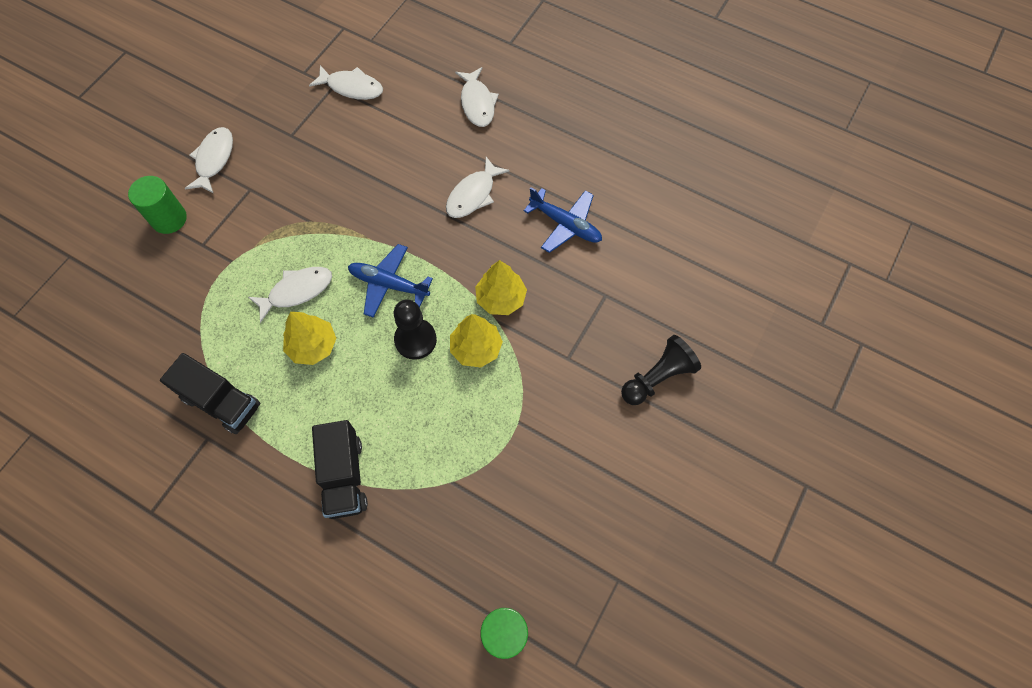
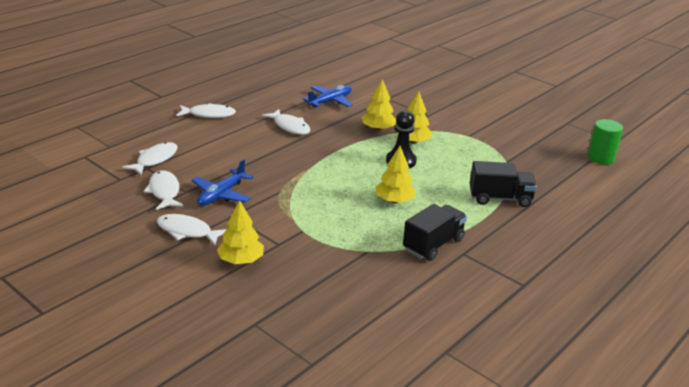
camera: 80 degrees left, 35 degrees down
green cylinder [128,176,187,234] -> yellow tree [217,200,264,264]
white fish [248,267,332,323] -> white fish moved to [144,170,183,210]
blue plane [348,244,433,318] -> blue plane moved to [192,159,254,206]
black pawn [621,335,701,405] -> none

